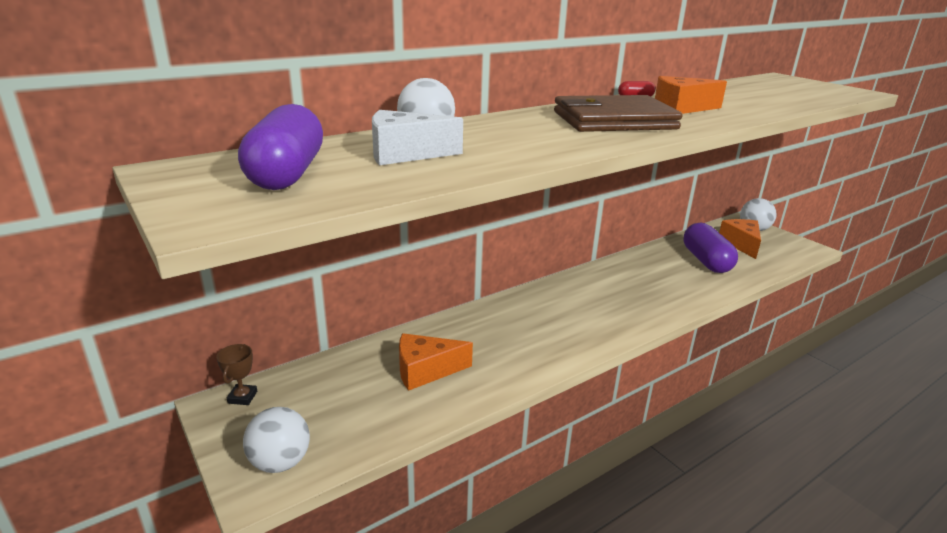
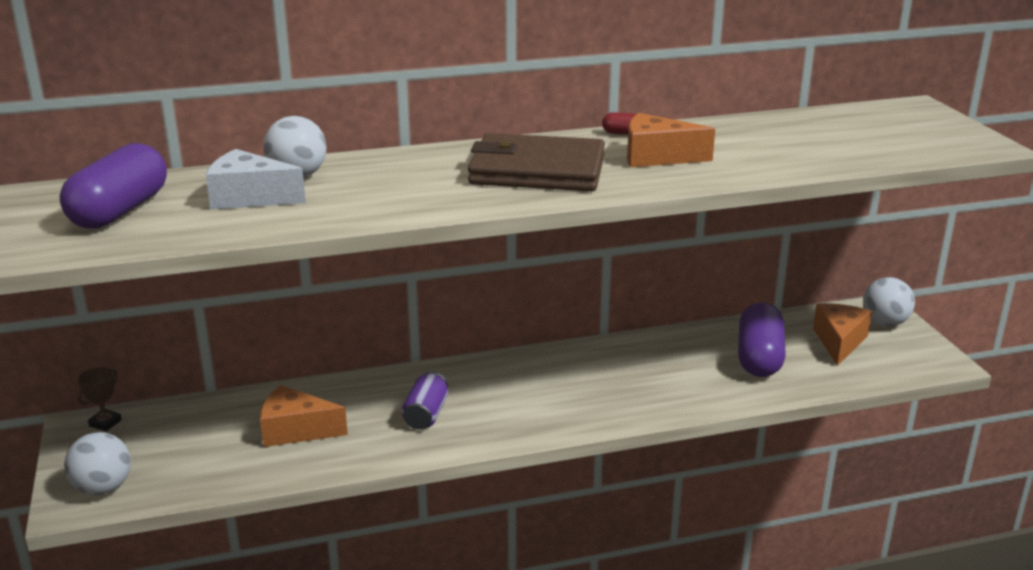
camera: 20 degrees right, 0 degrees up
none -> purple can [402,372,448,429]

